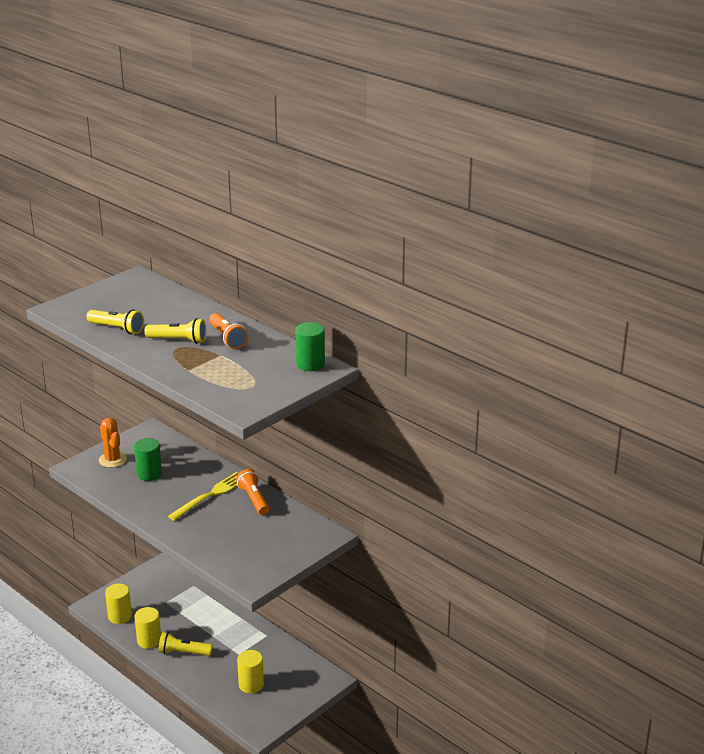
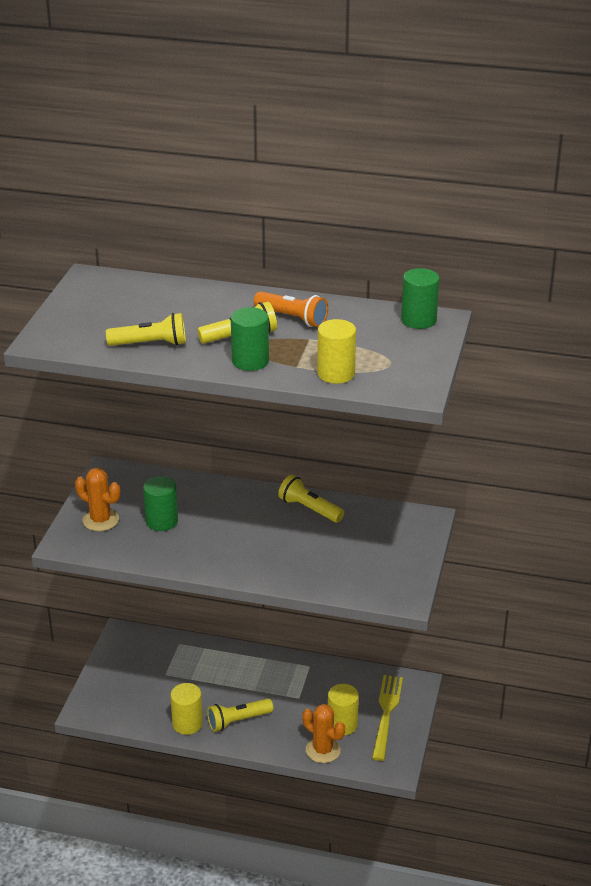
camera: 30 degrees left, 5 degrees up
yellow cylinder [105,584,132,624] -> yellow cylinder moved to [317,319,356,384]
yellow fork [168,472,238,521] -> yellow fork moved to [372,675,403,761]
orange flashlight [236,469,270,515] -> yellow flashlight [278,475,344,523]
none -> green cylinder [231,307,269,371]
none -> orange cactus [302,704,345,763]

